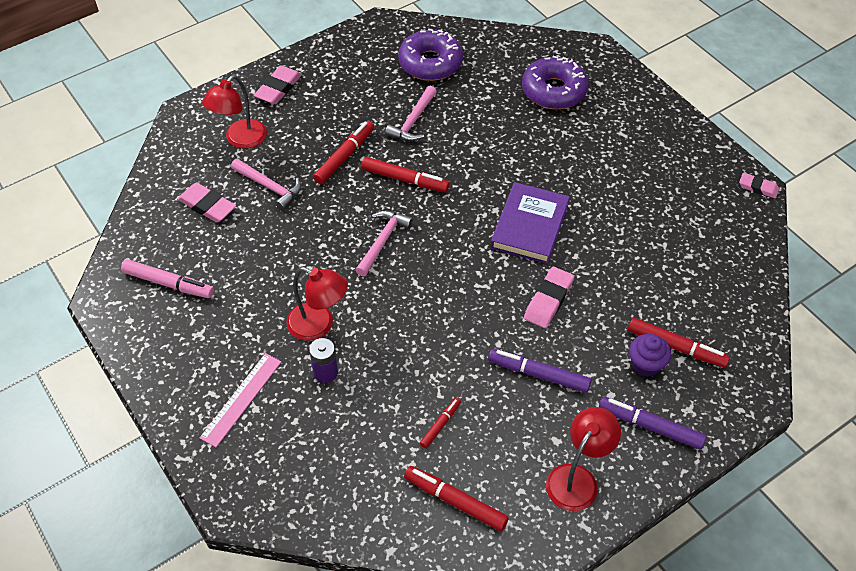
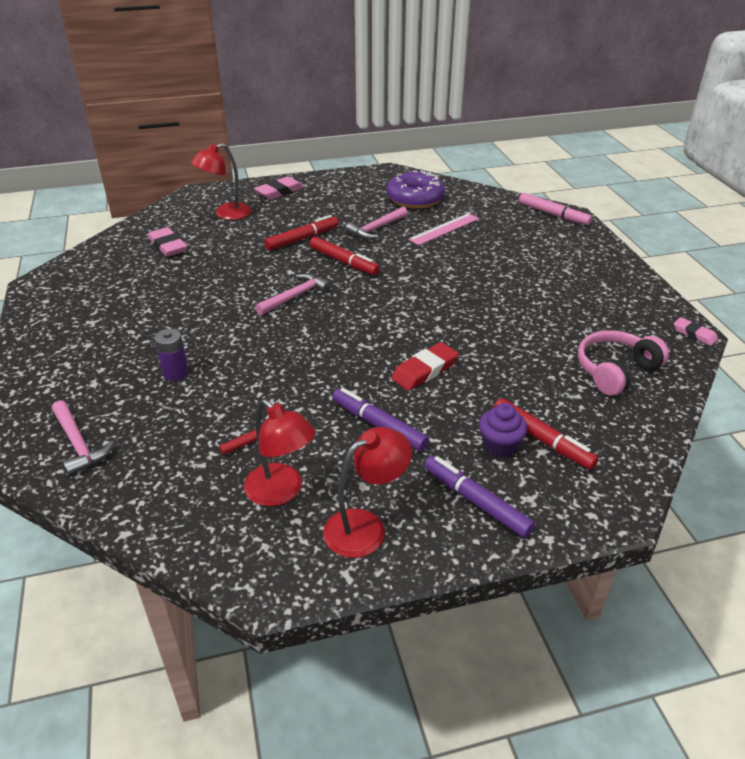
camera: 20 degrees right, 15 degrees down
pink marker [121,259,214,298] -> pink marker moved to [519,193,592,225]
pink ruler [199,353,281,447] -> pink ruler moved to [408,213,479,245]
pink hammer [231,158,301,210] -> pink hammer moved to [52,400,114,476]
red lamp [286,267,348,341] -> red lamp moved to [244,399,316,506]
red marker [404,466,509,531] -> none
purple book [491,182,570,264] -> none
purple donut [522,56,589,109] -> none
pink eraser [524,266,574,328] -> red eraser [391,342,459,391]
none -> pink headphones [578,330,669,396]

